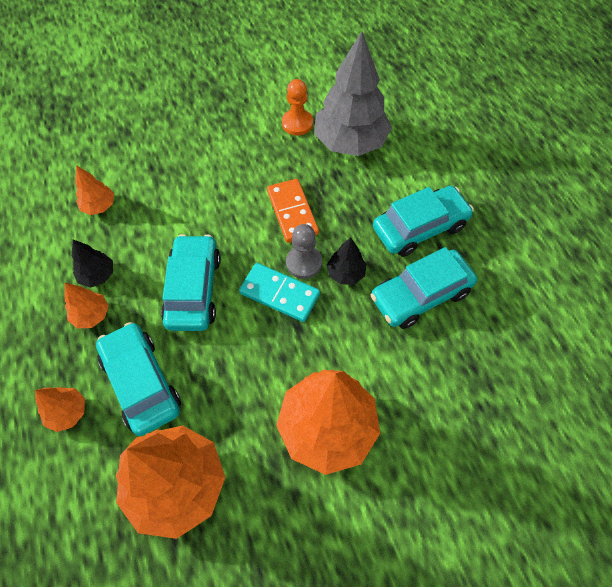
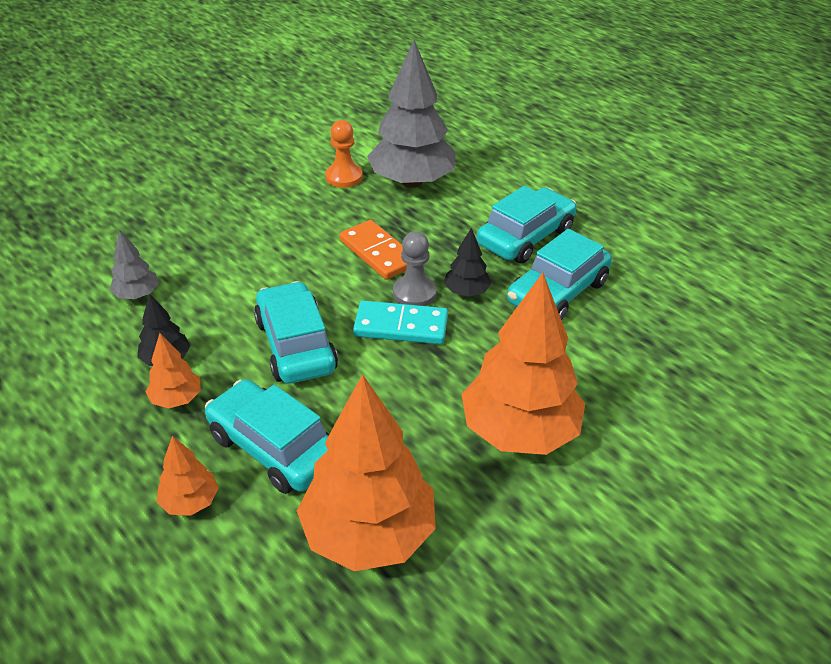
camera: 20 degrees left, 20 degrees down
orange tree [75,165,114,215] -> grey tree [109,231,159,299]

